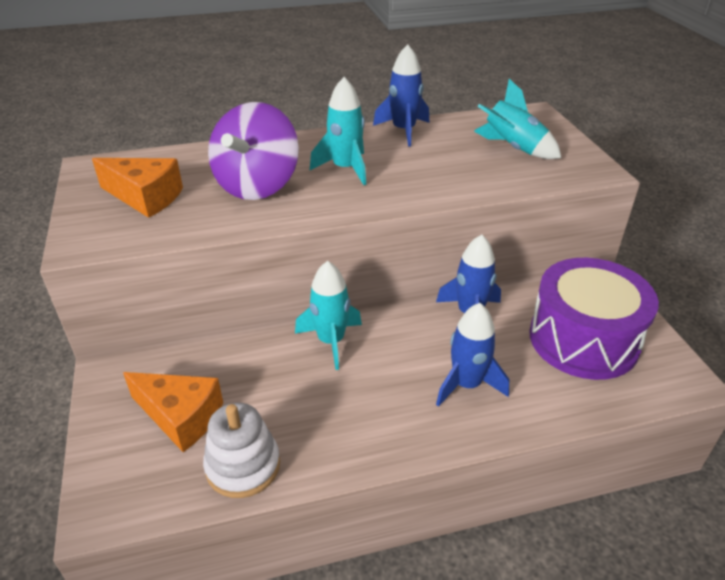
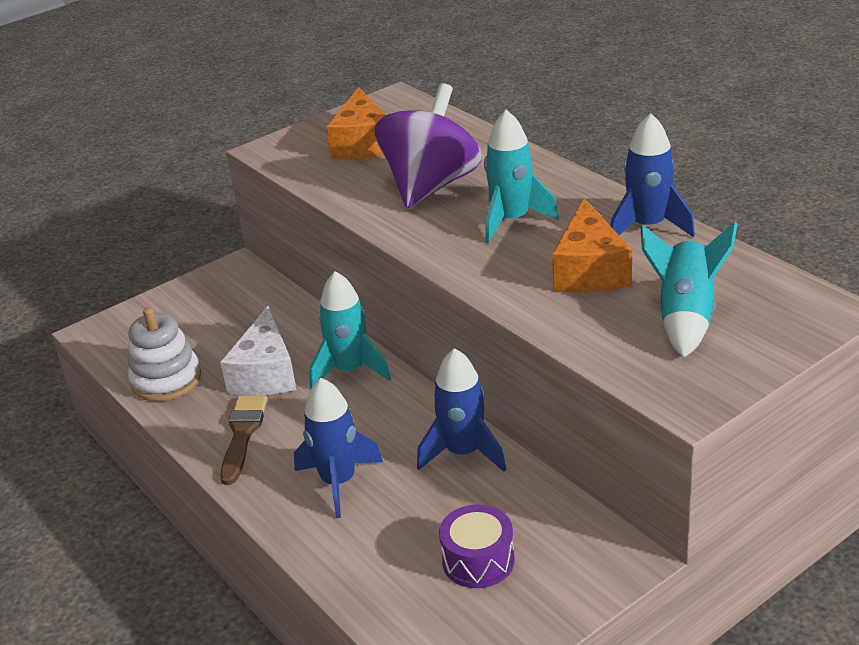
camera: 70 degrees right, 5 degrees down
orange cheese [123,372,223,452] -> orange cheese moved to [552,198,632,293]
purple spinning top [208,102,299,200] -> purple spinning top turned 120 degrees clockwise [375,83,482,208]
purple drum [529,258,659,380] -> purple drum [439,505,515,588], size x0.48
none -> white cheese [220,306,296,395]
none -> brown brush [220,395,267,485]

